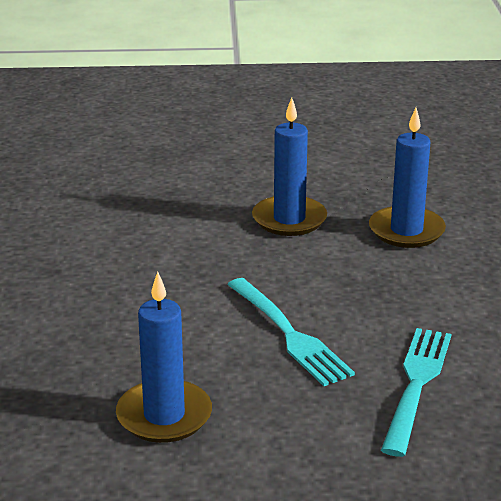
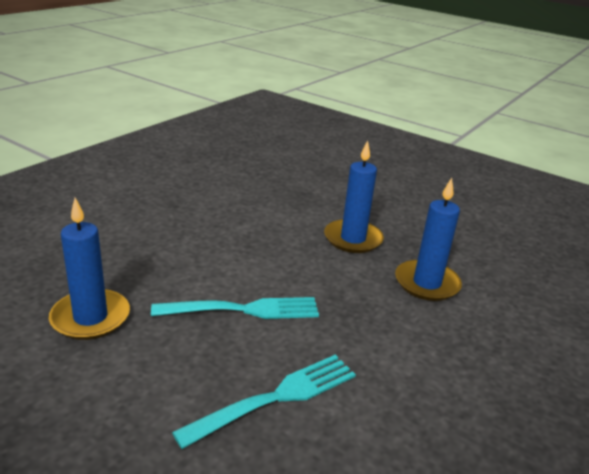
camera: 35 degrees right, 0 degrees up
turquoise fork [227,278,355,386] -> turquoise fork turned 105 degrees counterclockwise [151,297,319,319]

